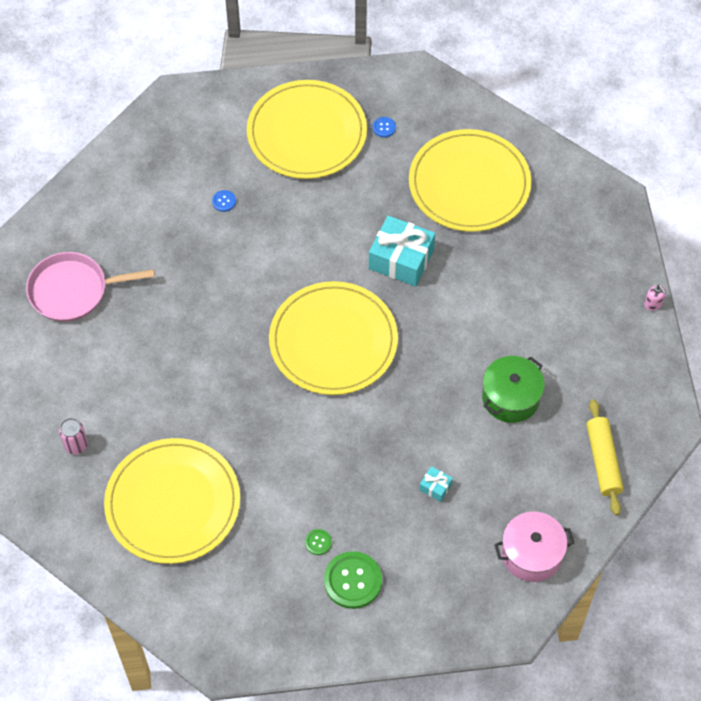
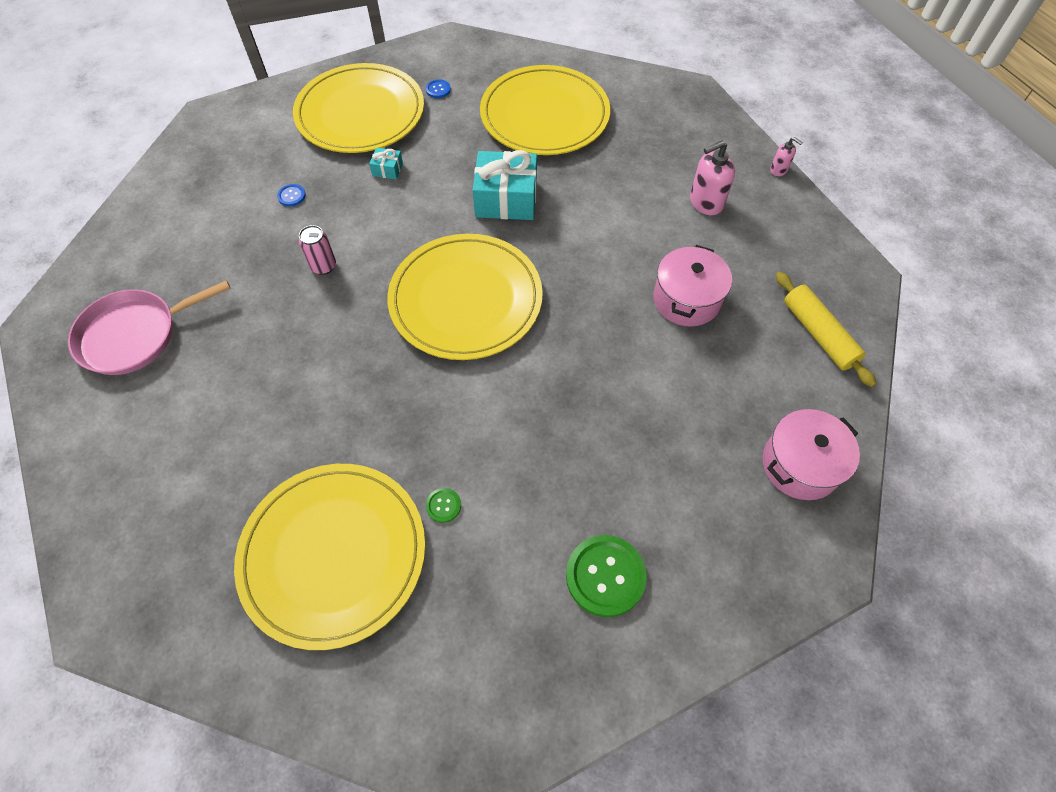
camera: 20 degrees left, 0 degrees up
pink can [59,418,88,455] -> pink can moved to [299,225,336,275]
green button [305,529,332,555] -> green button moved to [426,488,461,523]
turquoise gift [419,466,453,502] -> turquoise gift moved to [369,148,403,179]
green pot [482,356,545,423] -> pink pot [654,245,732,327]
none -> pink soap dispenser [690,140,735,215]

